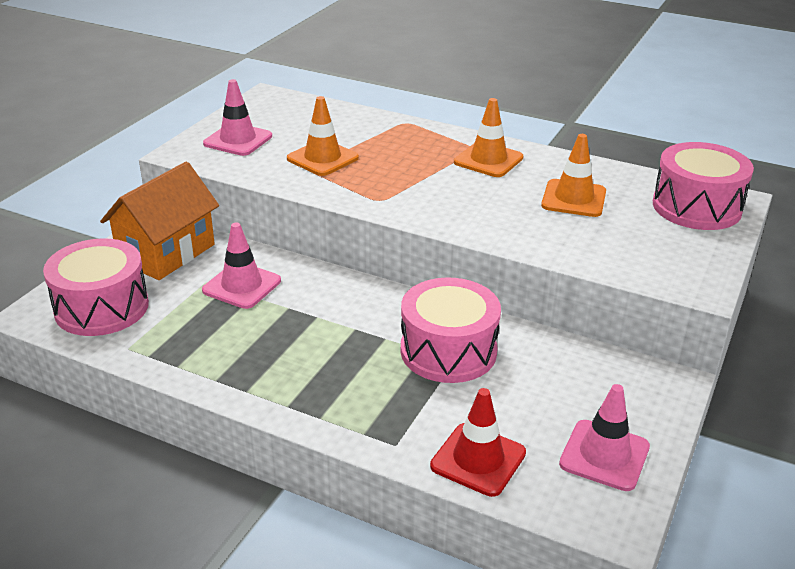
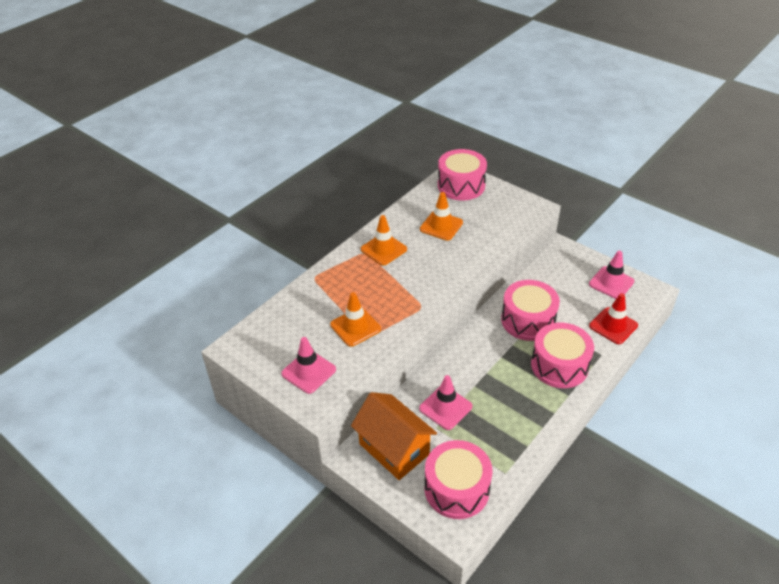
camera: 75 degrees left, 10 degrees up
none -> pink drum [531,323,594,388]

